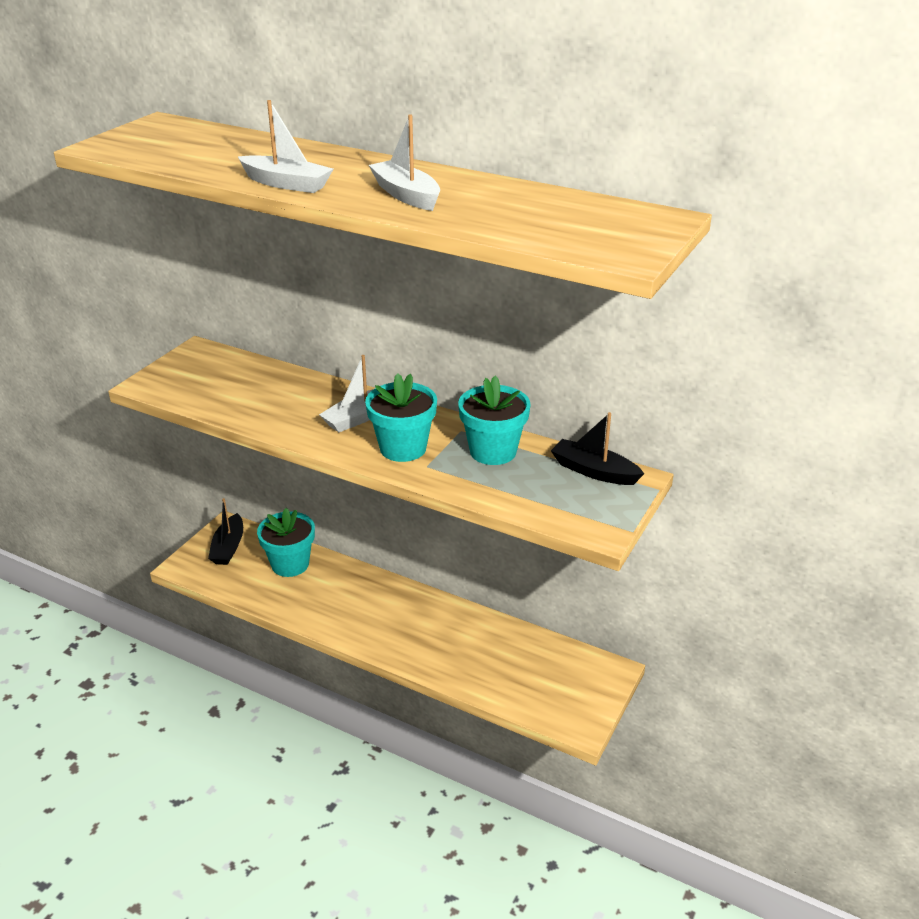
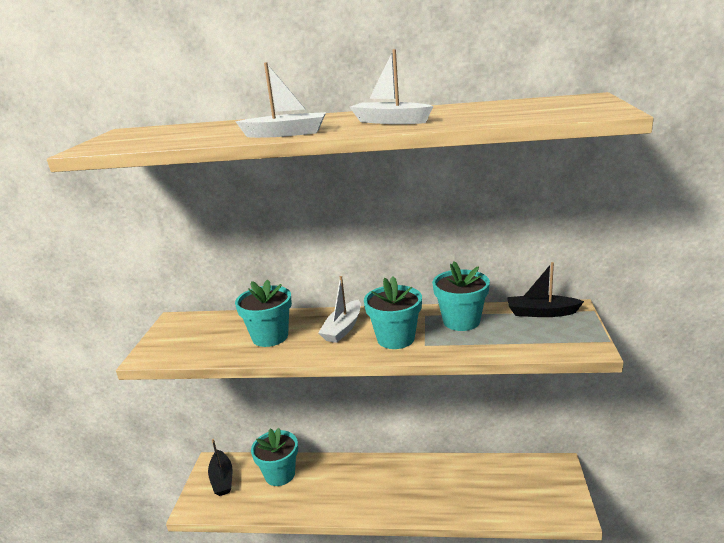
camera: 20 degrees left, 10 degrees down
none -> turquoise flower pot [235,280,292,347]

